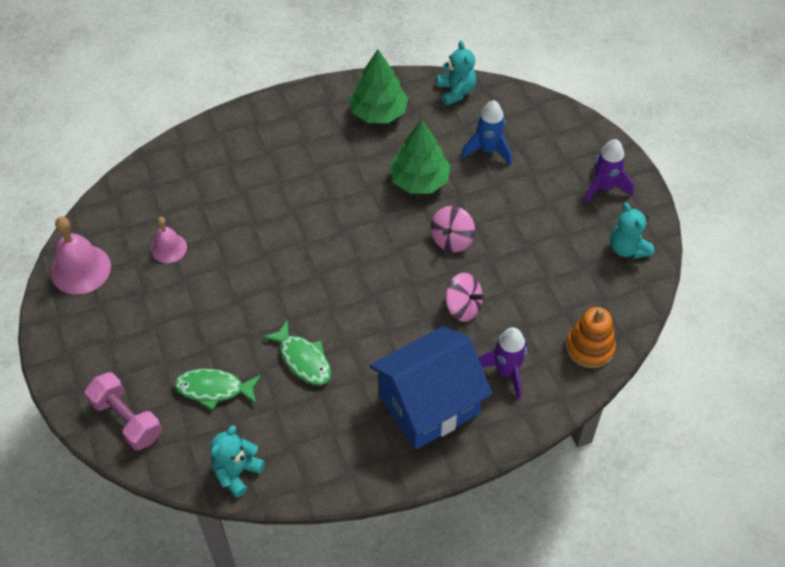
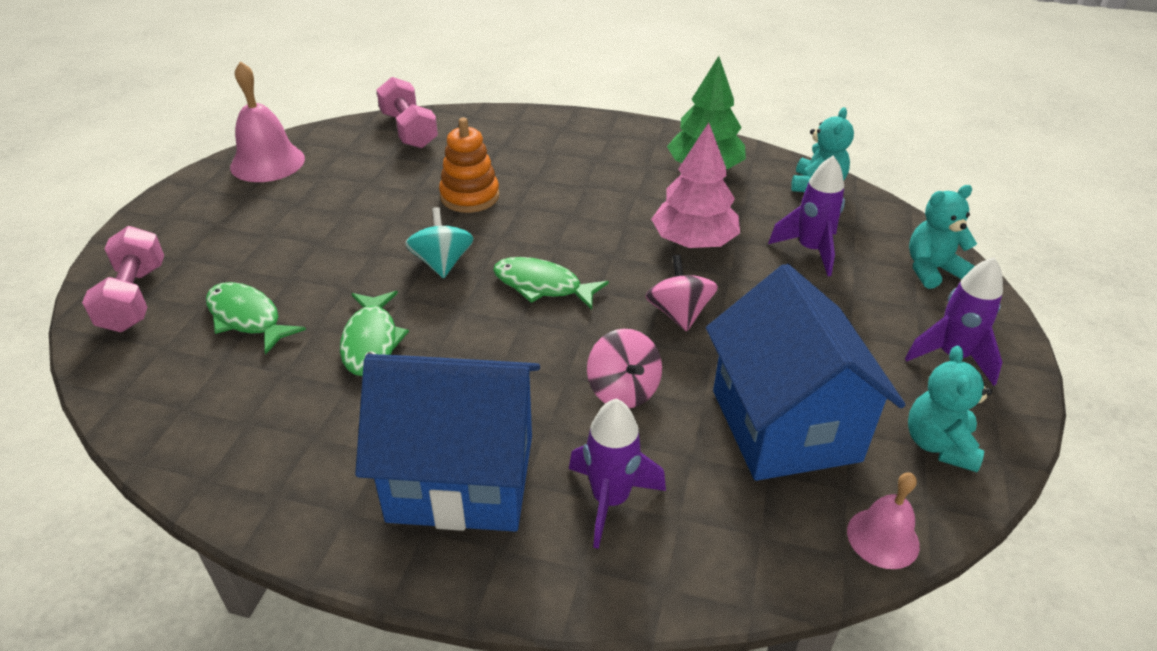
camera: 35 degrees right, 15 degrees down
pink bell [151,217,187,263] -> pink bell moved to [847,473,920,569]
turquoise teddy bear [211,425,265,498] -> turquoise teddy bear moved to [909,185,977,289]
green tree [389,119,451,194] -> pink tree [651,123,740,248]
pink spinning top [431,206,475,252] -> pink spinning top turned 105 degrees clockwise [645,255,718,331]
blue rocket [461,100,512,165] -> purple rocket [768,155,845,276]
orange stacking toy [566,307,616,368] -> orange stacking toy moved to [439,118,499,213]
none -> pink dumbbell [376,77,438,148]
none -> turquoise spinning top [405,207,474,278]
none -> green fish [493,257,609,310]
none -> blue house [706,264,905,481]

